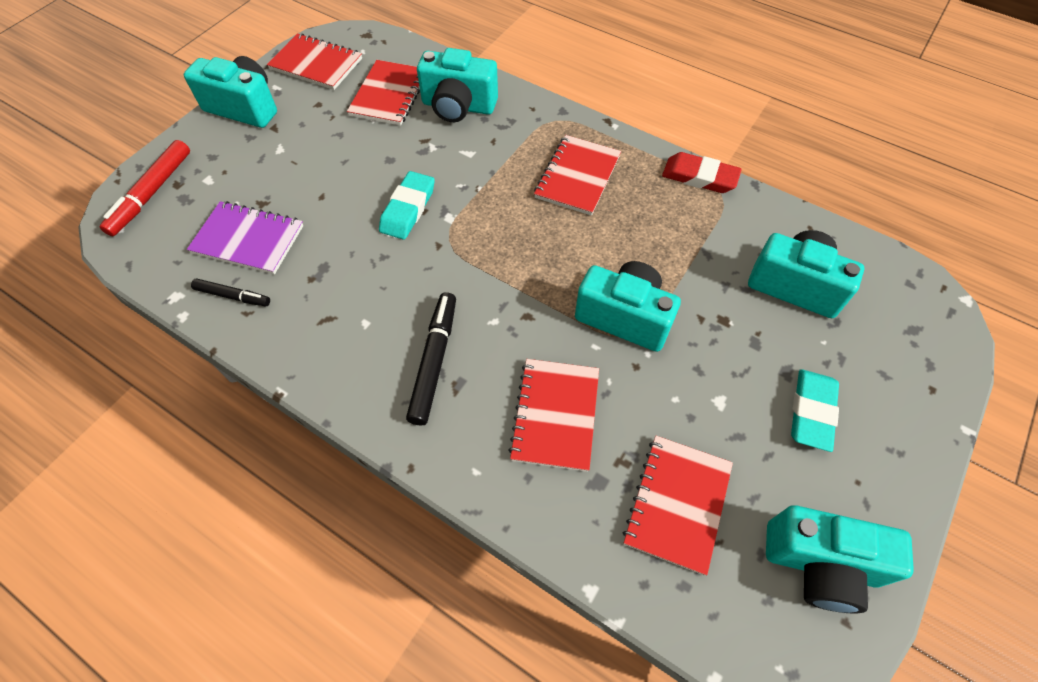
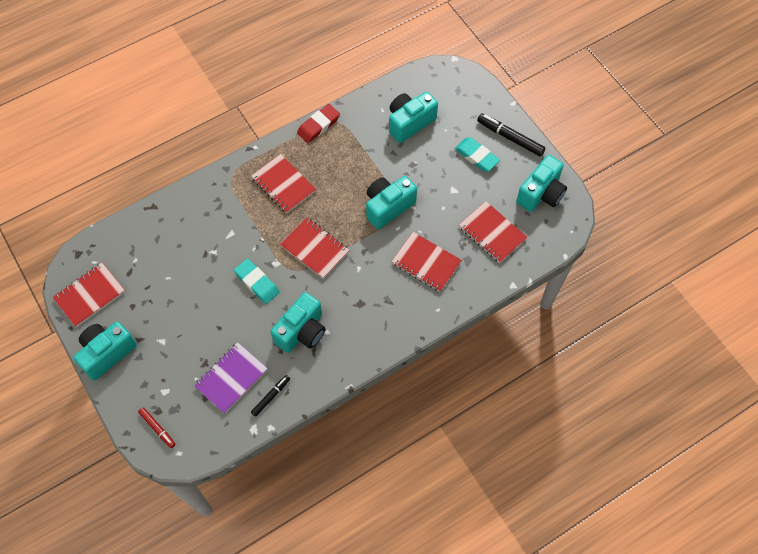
camera: 65 degrees left, 5 degrees up
red marker [100,140,190,236] -> red marker [138,408,176,448], size x0.60
red notebook [347,60,420,126] -> red notebook moved to [280,217,349,279]
black marker [406,292,456,425] -> black marker moved to [477,114,545,156]
turquoise camera [417,48,498,122] -> turquoise camera moved to [271,292,326,353]

